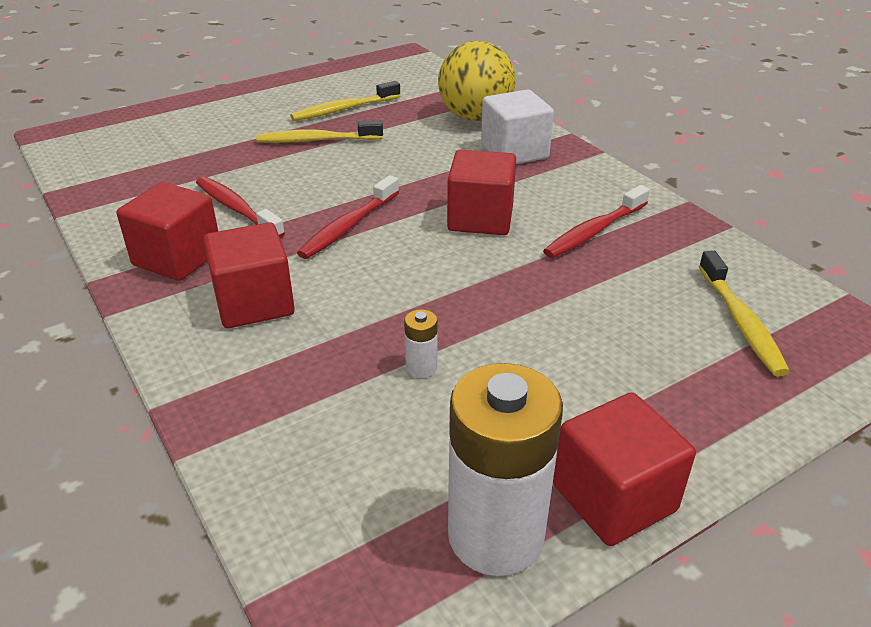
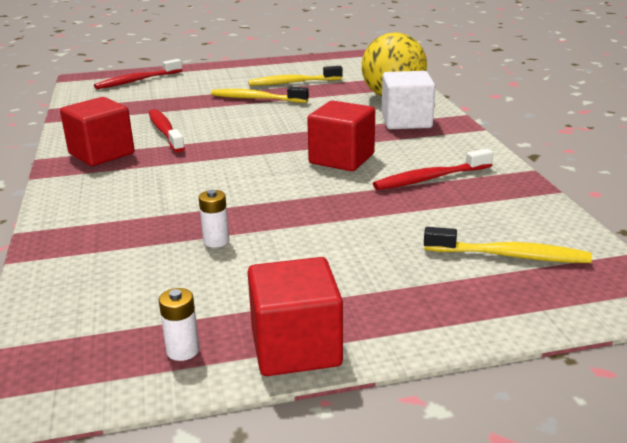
camera: 20 degrees right, 10 degrees down
red cube [203,222,295,328] -> none
red toothbrush [297,175,399,259] -> red toothbrush moved to [94,59,182,89]
white battery [448,363,563,576] -> white battery [159,288,199,361], size x0.41
yellow toothbrush [699,251,790,377] -> yellow toothbrush turned 90 degrees counterclockwise [424,227,592,263]

